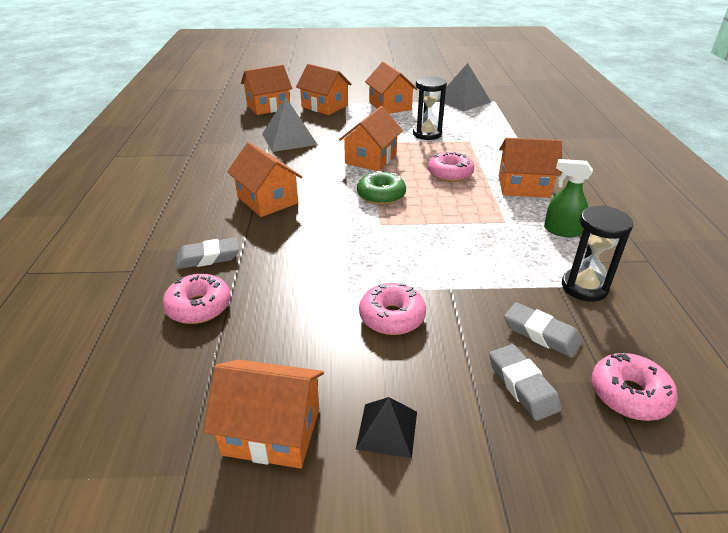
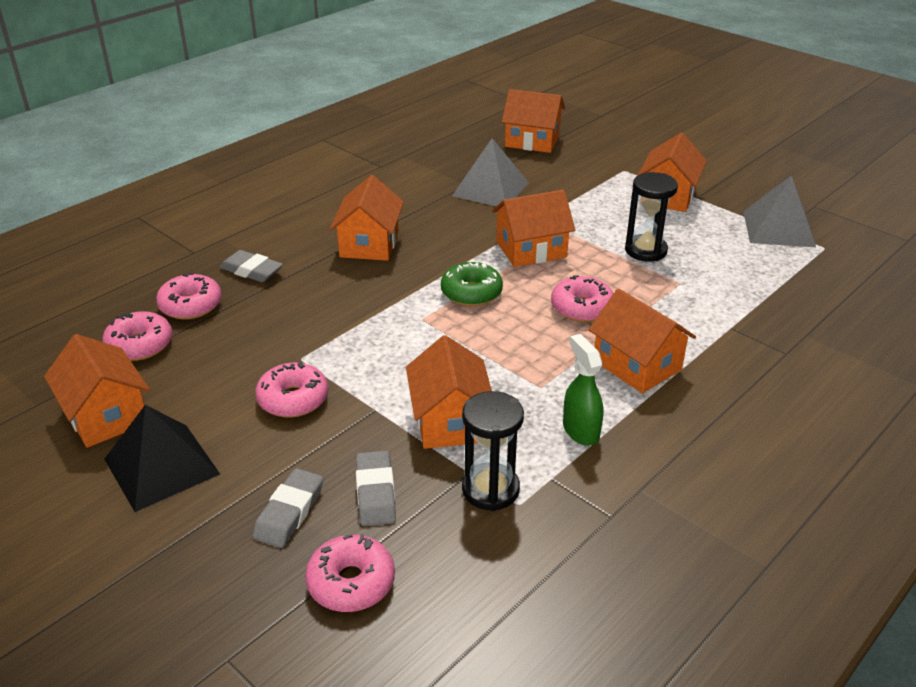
camera: 45 degrees right, 0 degrees up
orange house [296,64,352,115] -> orange house moved to [406,335,492,449]
black pyramid [356,397,417,458] -> black pyramid [104,405,220,512], size x1.70
none -> pink donut [102,311,173,361]

